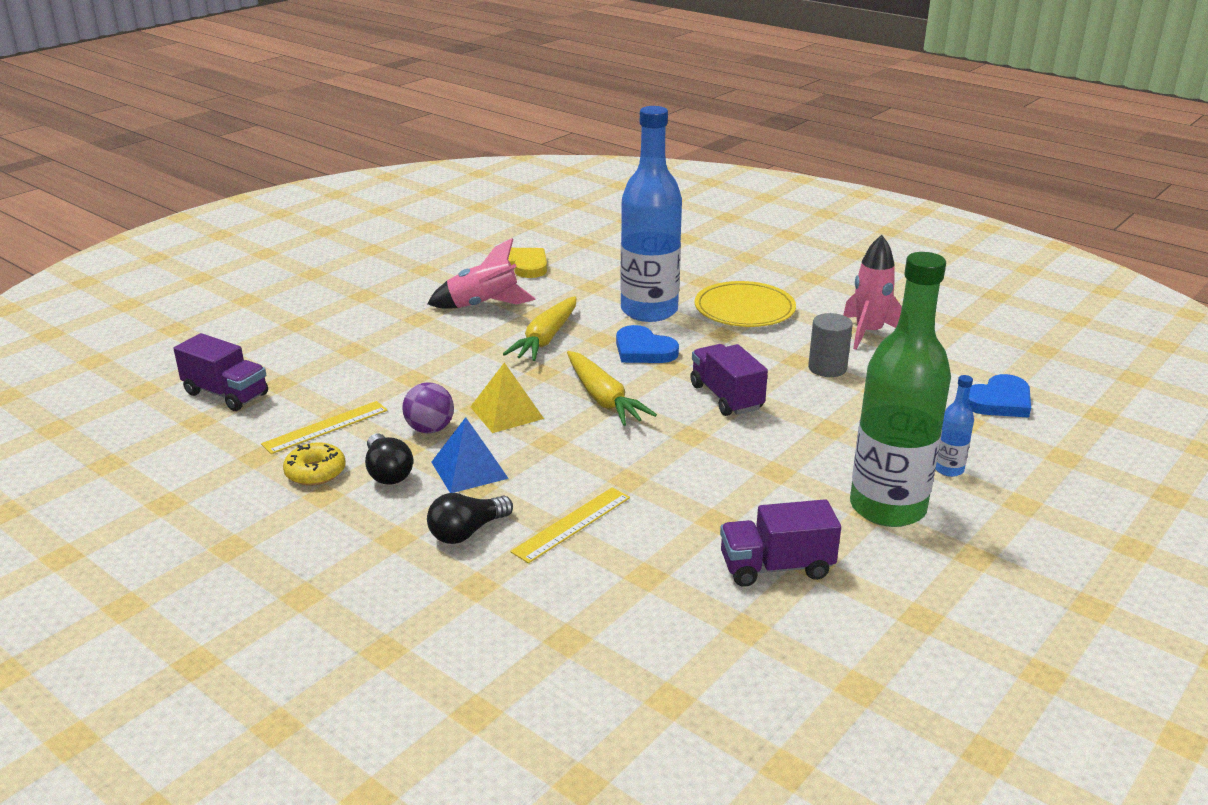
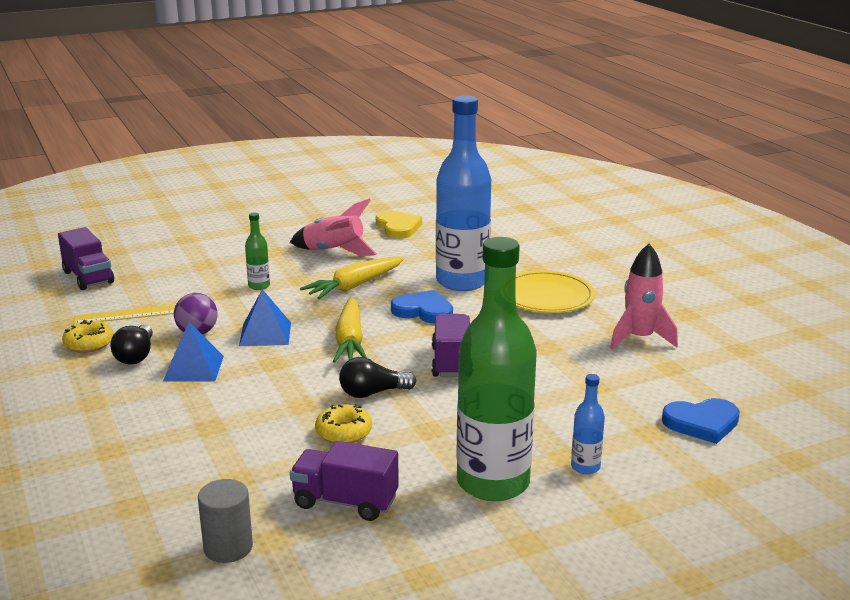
camera: 25 degrees right, 5 degrees down
black light bulb [427,493,513,544] -> black light bulb moved to [339,357,416,398]
yellow pyramid [470,362,544,433] -> blue pyramid [239,289,291,346]
yellow ruler [510,488,630,563] -> none
blue heart [616,325,679,363] -> blue heart turned 135 degrees clockwise [391,290,453,324]
grey cylinder [808,313,853,377] -> grey cylinder moved to [198,479,253,563]
none -> green bottle [245,212,270,290]
none -> yellow donut [315,404,372,443]

